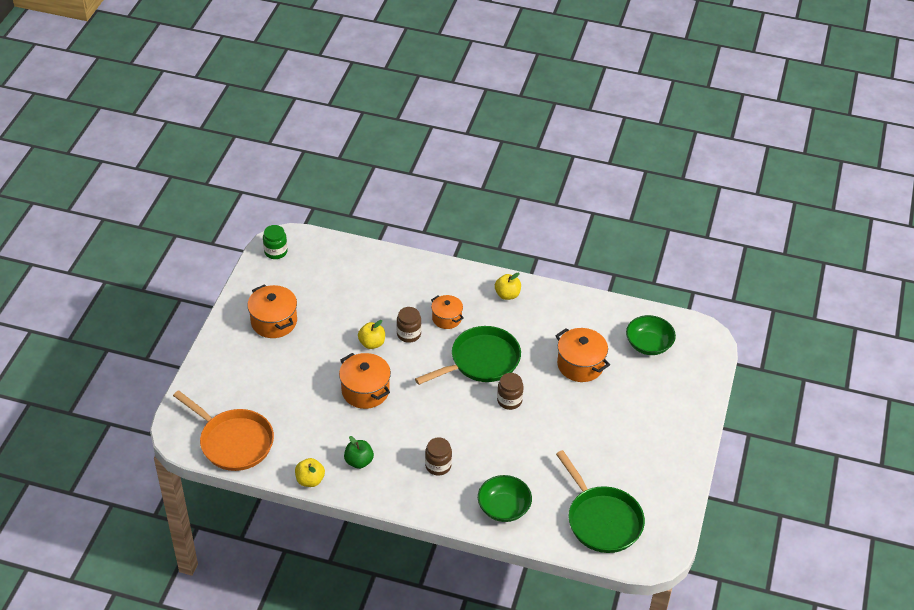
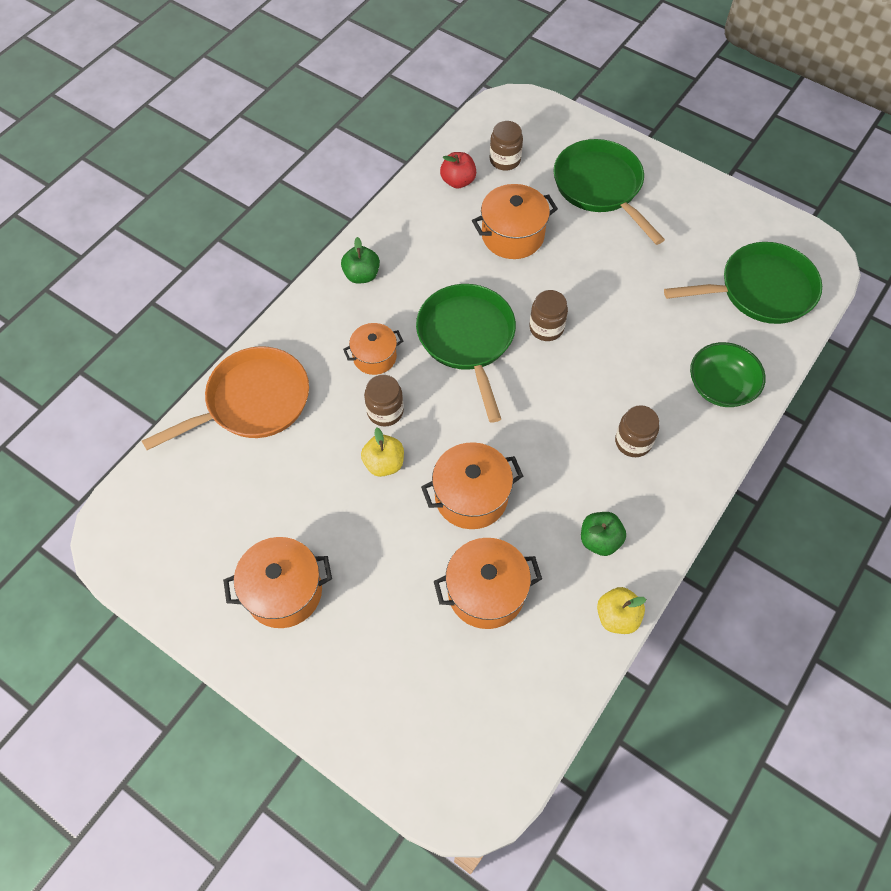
camera: 70 degrees left, 15 degrees up
orange pan [173,390,274,471] -> orange pan moved to [142,346,309,450]
green jar [263,225,288,259] -> none
yellow apple [495,273,521,300] -> green apple [341,237,380,284]
green bowl [626,315,676,355] -> brown jar [490,121,523,170]
none -> orange pot [434,538,542,629]
none -> red apple [440,152,476,189]
none -> green pan [553,139,665,245]

